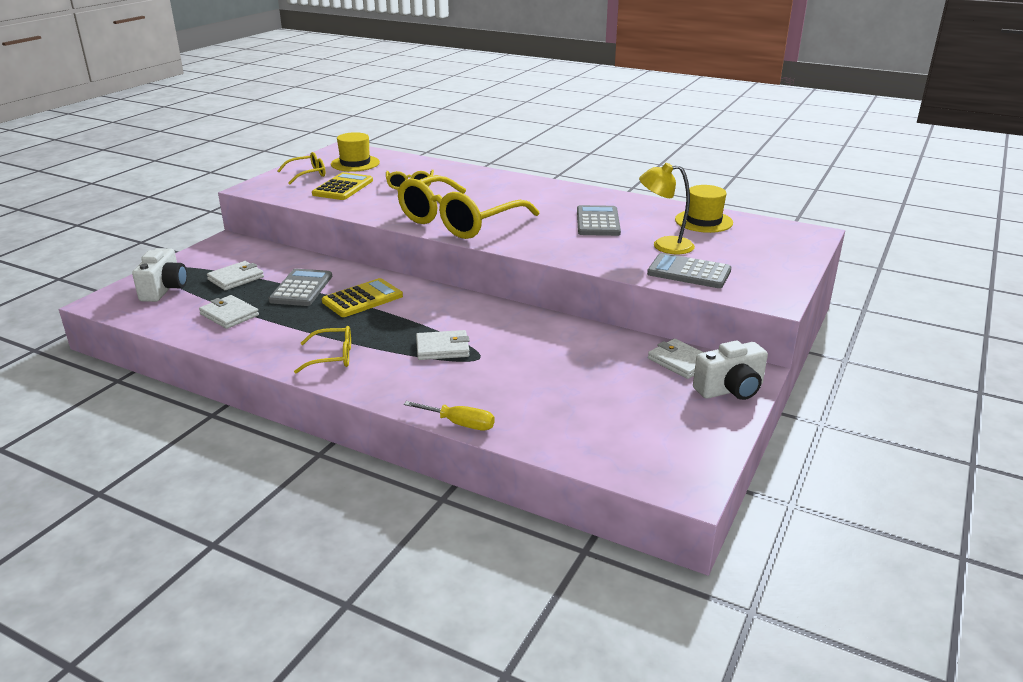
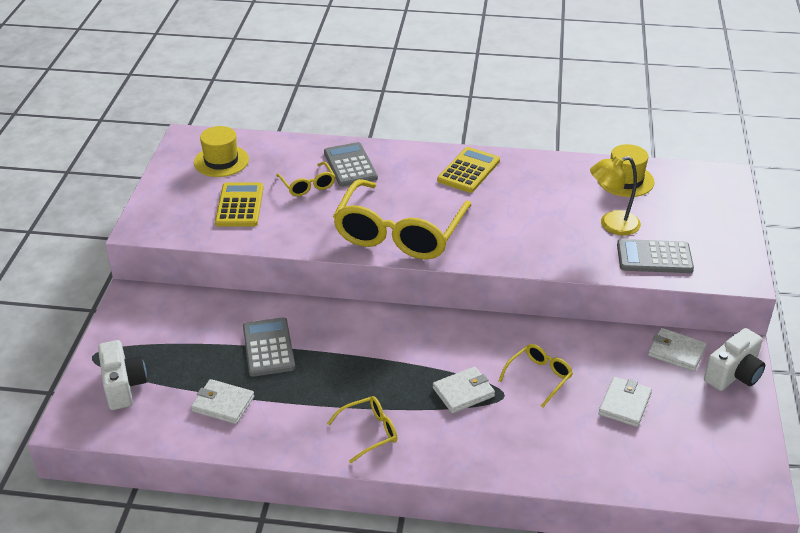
camera: 20 degrees left, 10 degrees up
white wallet [207,261,264,290] -> white wallet moved to [598,377,652,427]
yellow glasses [278,152,326,184] -> yellow glasses moved to [499,344,573,408]
yellow calculator [322,278,403,317] -> yellow calculator moved to [437,147,500,193]
yellow screwdriver [404,401,495,431] -> none
grey calculator [577,205,621,236] -> grey calculator moved to [324,142,378,187]

